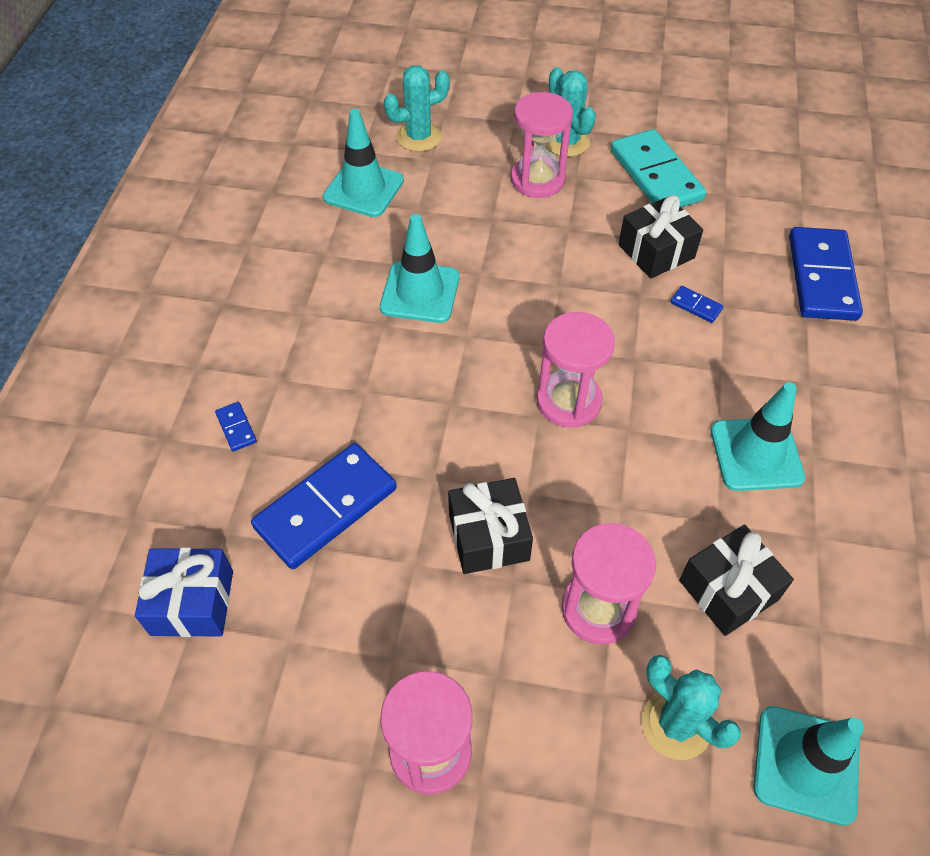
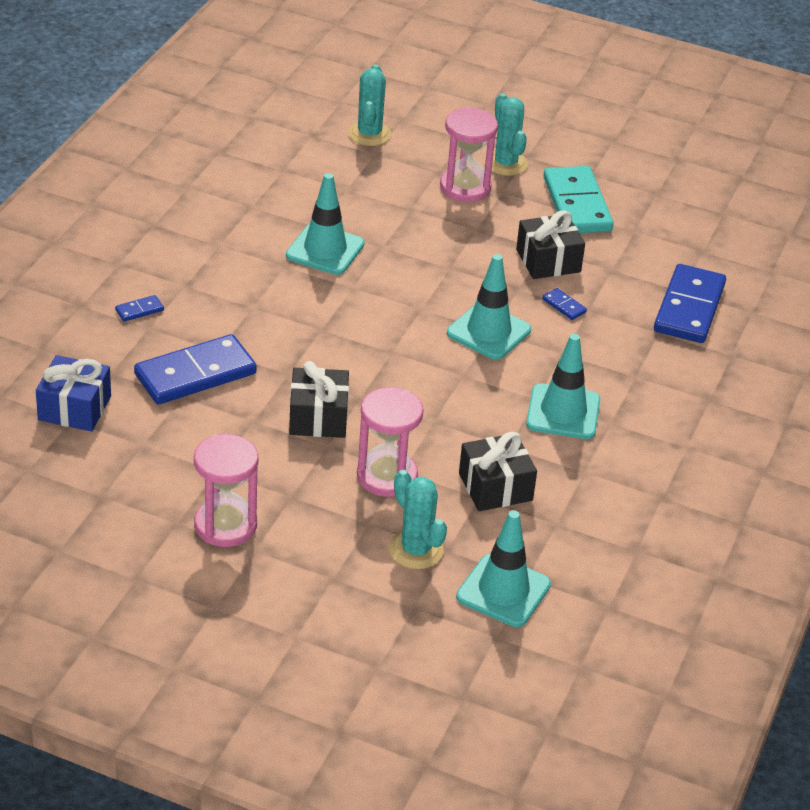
camera: 10 degrees right, 15 degrees down
blue domino [215,402,257,452] -> blue domino turned 75 degrees clockwise [115,295,164,322]
turquoise traffic cone [323,109,404,217] -> turquoise traffic cone moved to [447,254,531,360]
turquoise cactus [384,65,450,152] -> turquoise cactus turned 75 degrees counterclockwise [348,64,391,146]
pink hourglass [537,312,615,428] -> none

